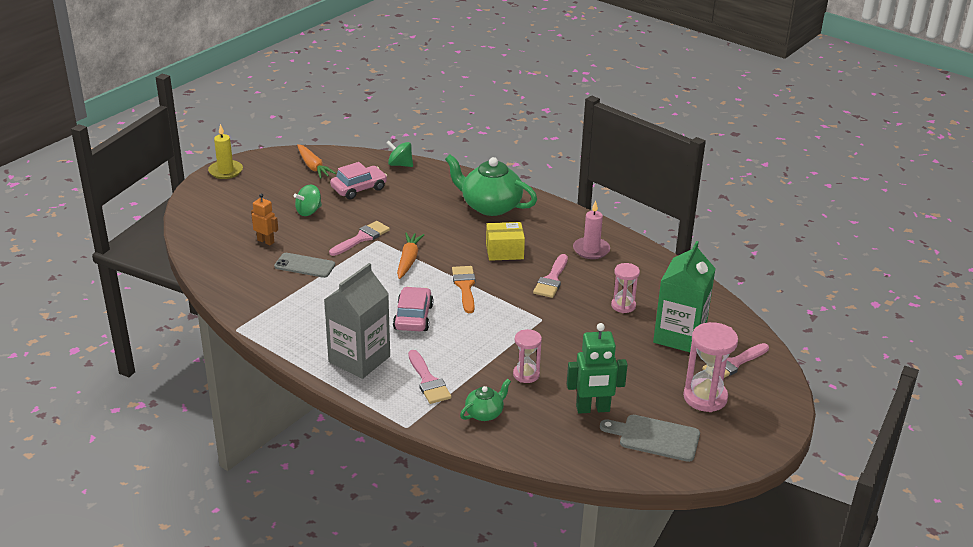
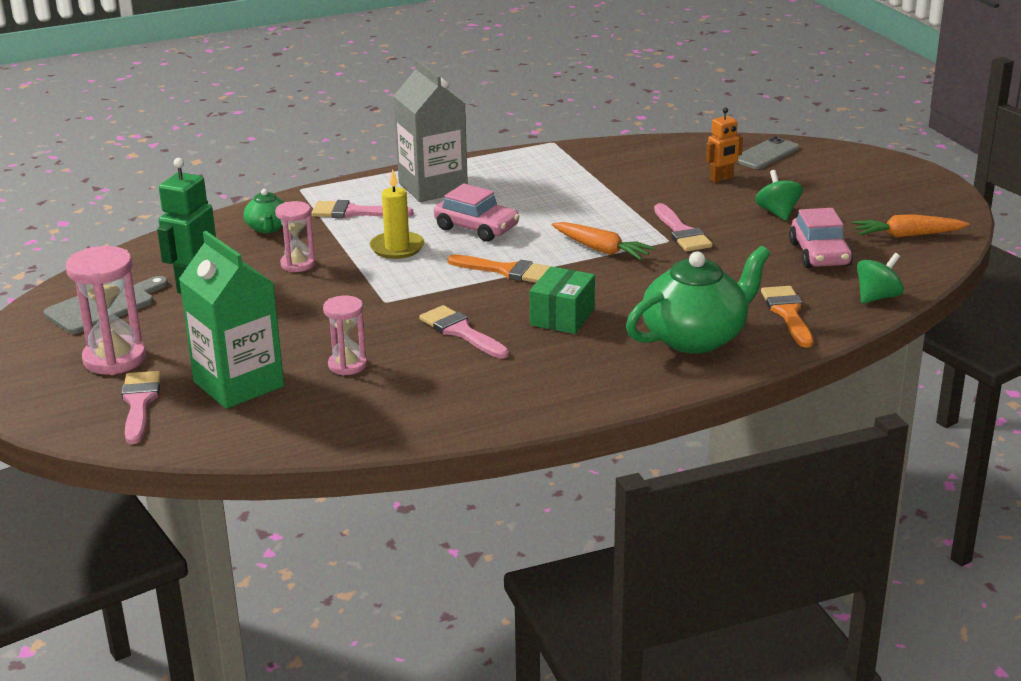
camera: 120 degrees right, 5 degrees down
yellow candle [208,124,243,179] -> yellow candle moved to [370,170,424,259]
grey phone [274,253,335,278] -> grey phone moved to [736,136,800,169]
yellow box [486,222,525,261] -> green box [530,266,595,334]
pink candle [573,200,610,259] -> none
none -> orange brush [761,286,813,348]

